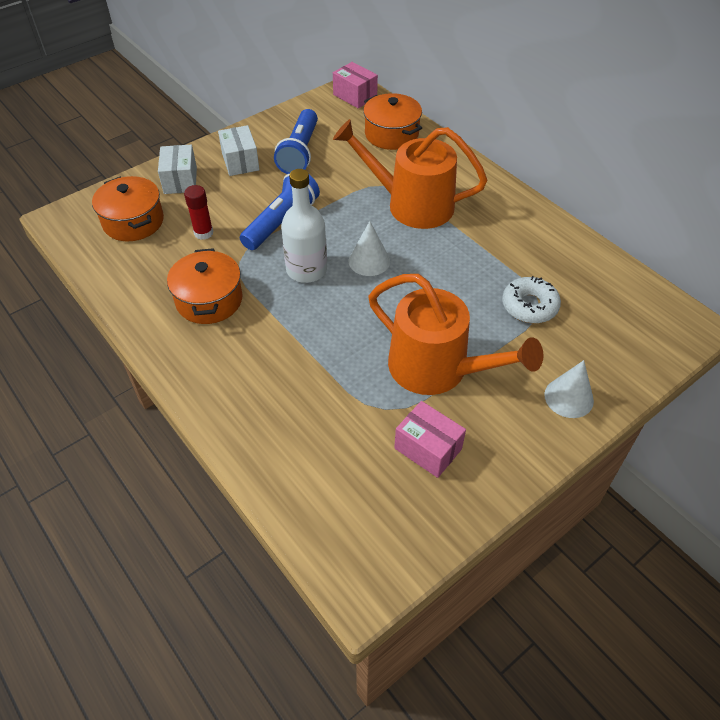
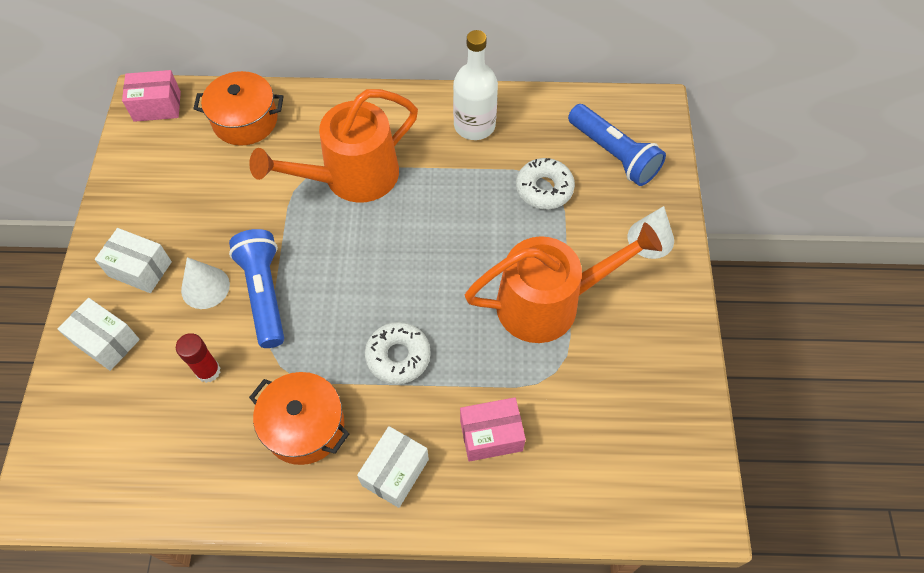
camera: 50 degrees left, 10 degrees up
orange pot [92,176,164,241] -> none
blue flashlight [274,109,318,174] -> blue flashlight moved to [568,104,666,186]
white bottle [281,169,327,283] -> white bottle moved to [453,30,498,140]
white cone [348,221,390,276] -> white cone moved to [181,257,230,309]
pink box [394,401,466,478] -> pink box moved to [460,397,526,462]
none -> white box [357,426,429,508]
none -> white donut [365,322,431,384]

